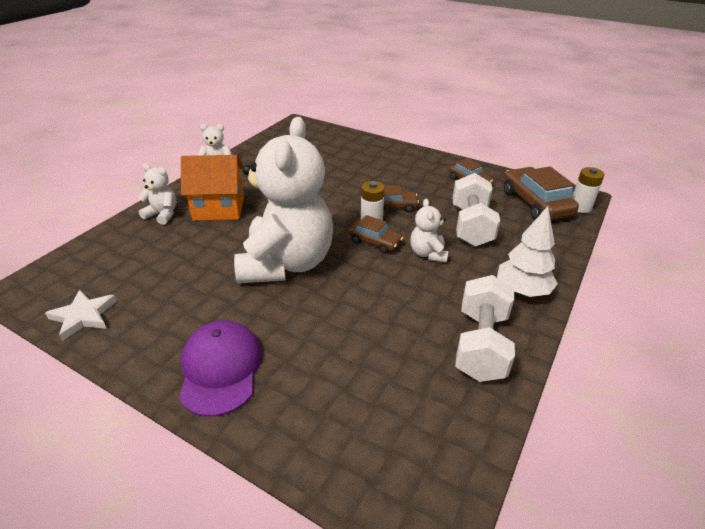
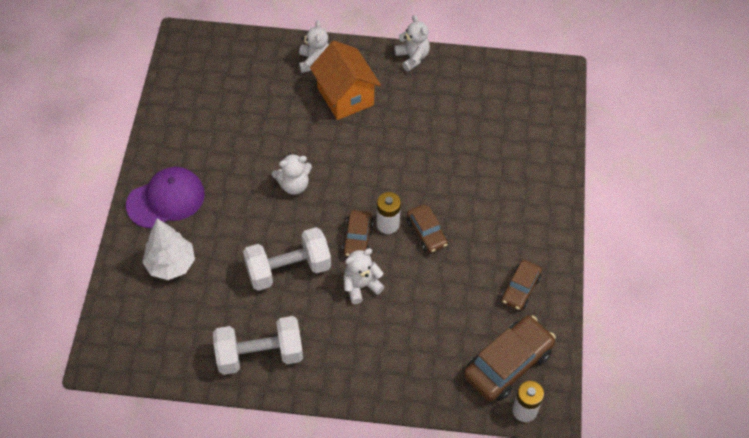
camera: 65 degrees right, 20 degrees up
white star [45,290,117,341] -> none
white teddy bear [234,117,333,283] -> white teddy bear [272,153,312,195], size x0.42
white dumbbell [452,173,500,247] -> white dumbbell moved to [243,227,331,291]
white tree [497,206,558,297] -> white tree moved to [142,218,195,280]

